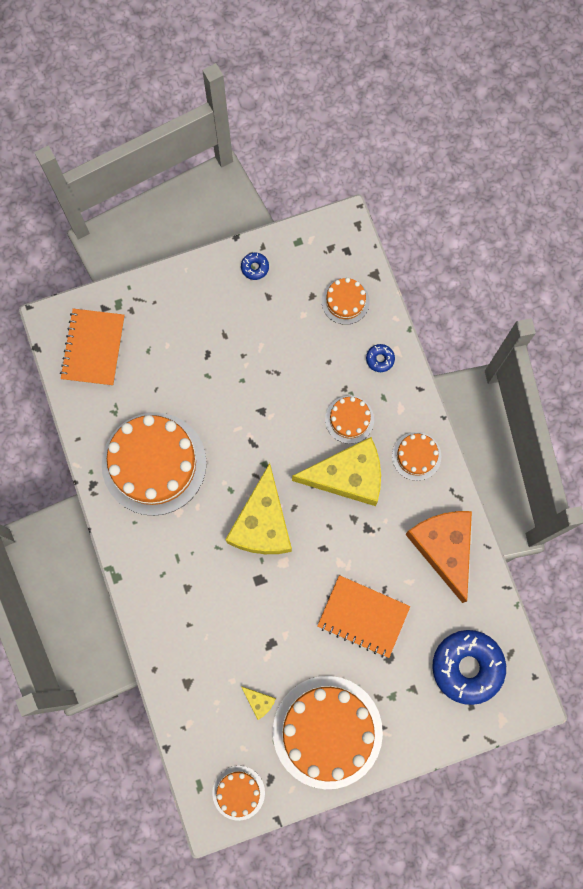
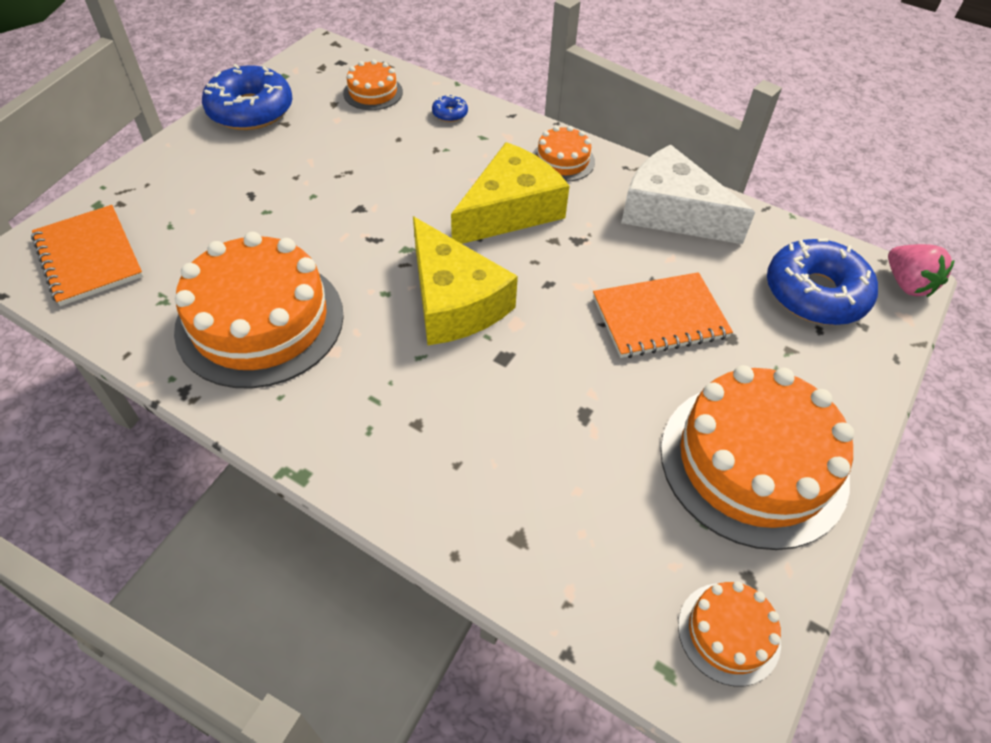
camera: 40 degrees left, 25 degrees down
blue donut [241,253,269,280] -> blue donut [202,64,292,130], size x2.38
yellow cheese [241,686,276,720] -> none
orange cake [325,396,374,444] -> none
orange cheese [405,511,472,603] -> white cheese [621,144,755,244]
none -> pink strawberry [888,244,954,297]

